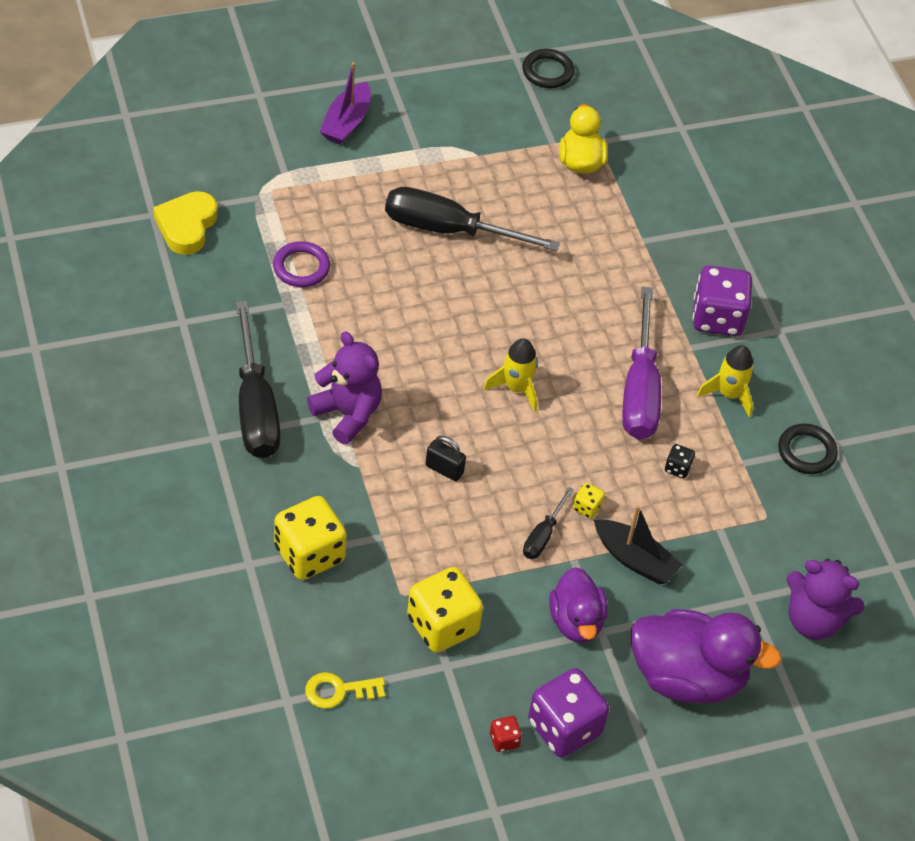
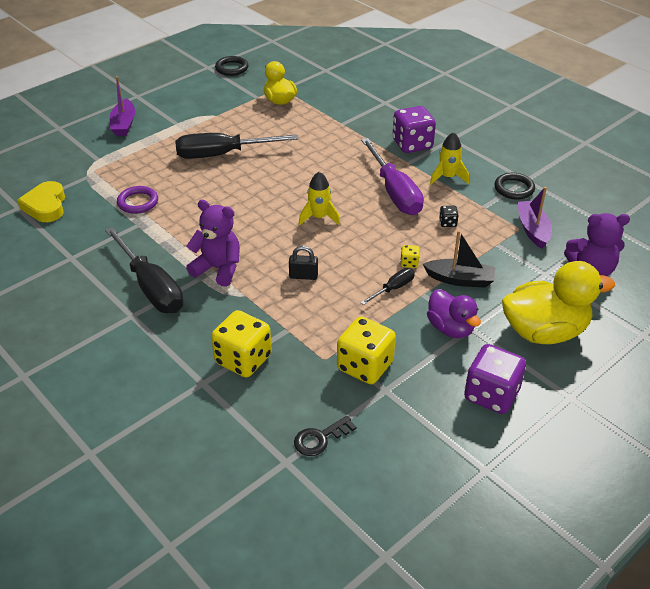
camera: 20 degrees left, 10 degrees down
yellow key [305,672,385,709] -> black key [294,416,357,456]
red dice [490,716,522,752] -> none
black screwdriver [523,487,574,559] -> black screwdriver turned 135 degrees counterclockwise [360,268,415,305]
purple duck [631,609,782,703] -> yellow duck [502,261,615,344]
none -> purple boat [517,187,552,249]

